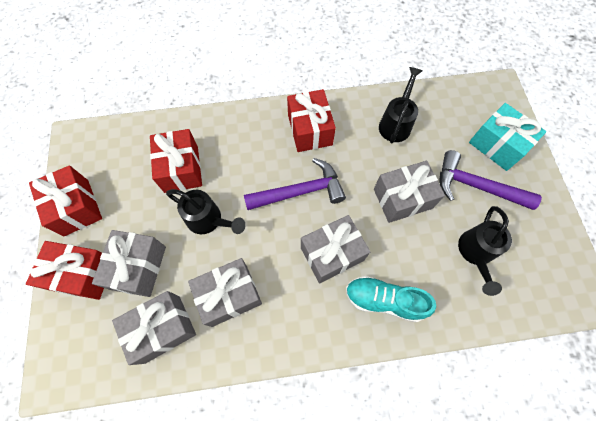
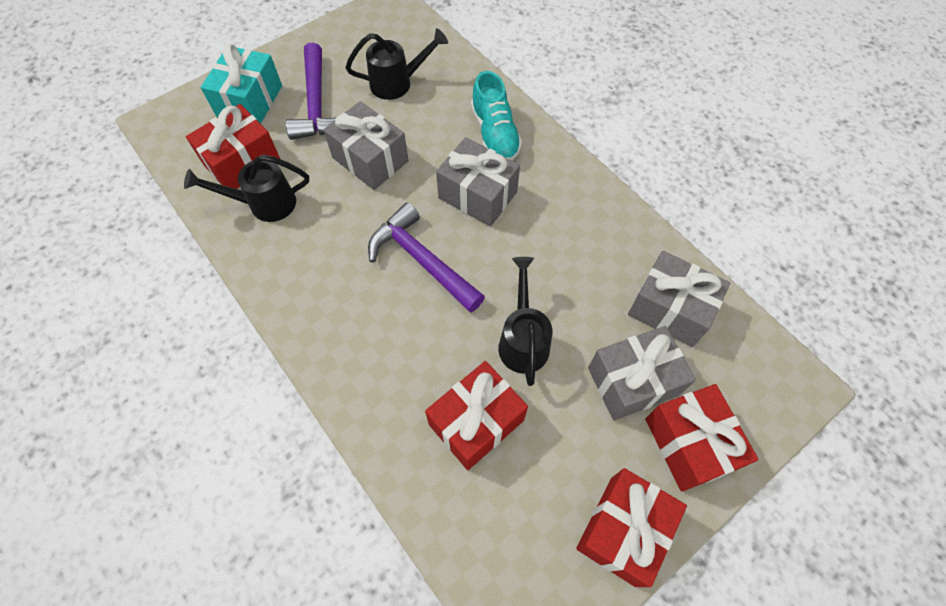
camera: 120 degrees left, 5 degrees down
grey gift [188,258,262,327] -> none
red gift [287,89,336,152] -> red gift moved to [186,104,280,189]

